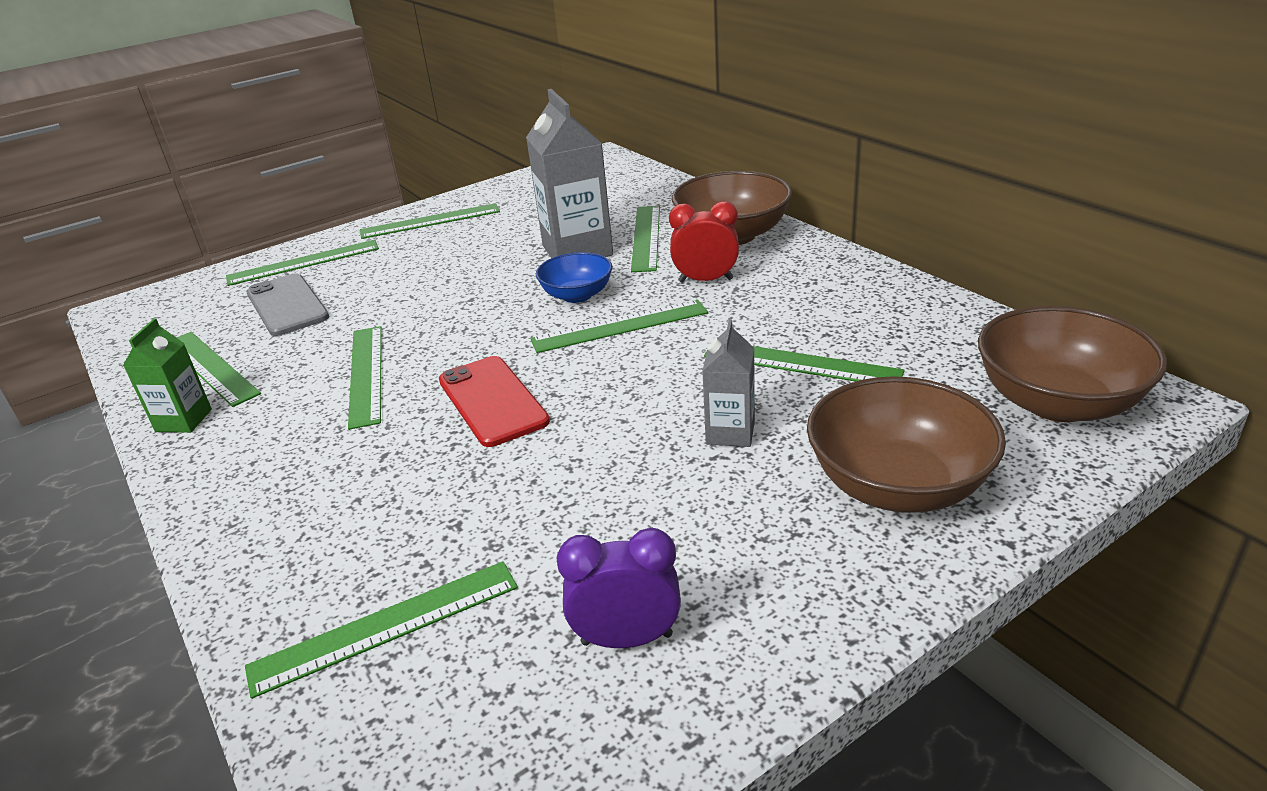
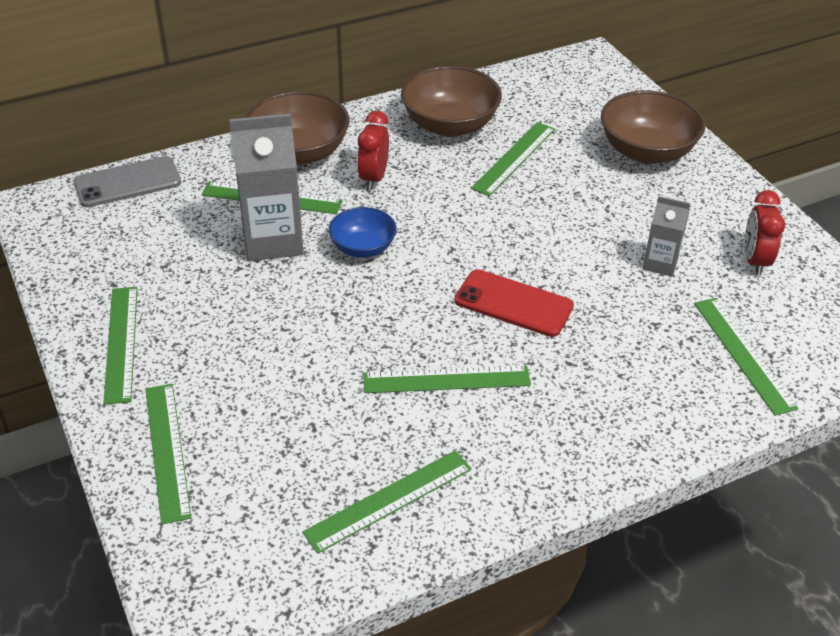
camera: 85 degrees left, 10 degrees up
green carton [123,318,212,433] -> none
grey phone [247,273,329,336] -> grey phone moved to [74,156,181,207]
red phone [439,356,550,447] -> red phone turned 45 degrees clockwise [454,269,574,337]
green ruler [530,300,708,353] -> none
purple clock [556,528,681,648] -> red clock [745,190,785,276]
grey carton [702,319,755,447] -> grey carton moved to [642,196,691,277]
brown bowl [978,306,1167,422] -> brown bowl moved to [401,66,502,137]

